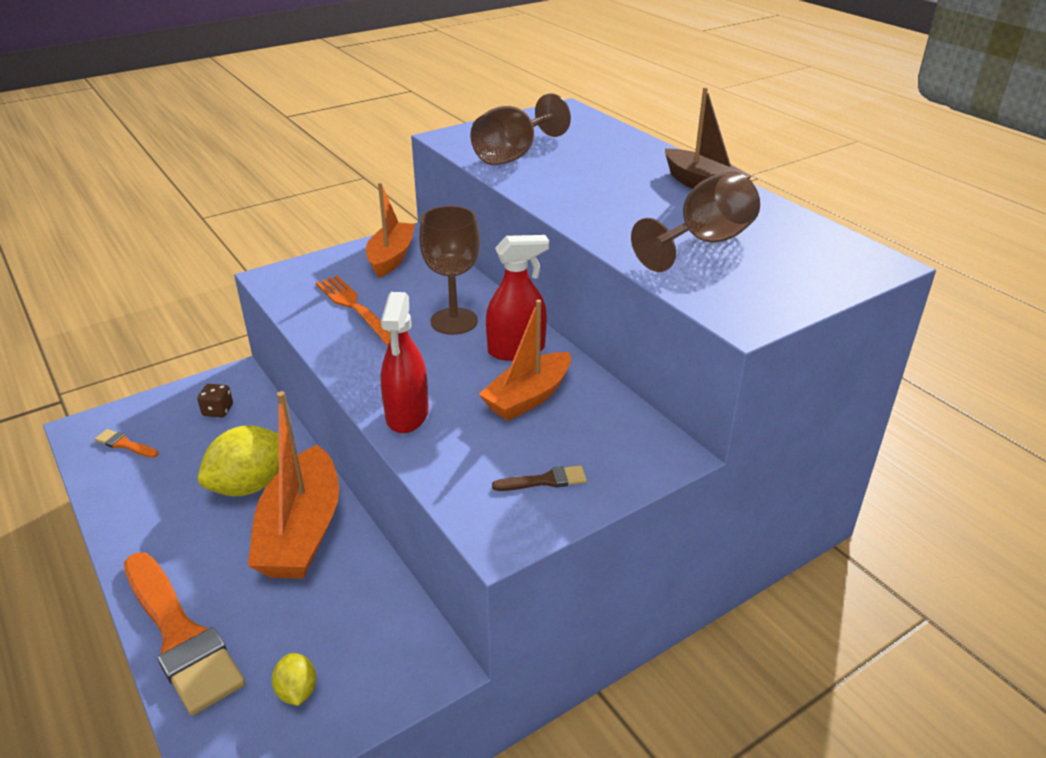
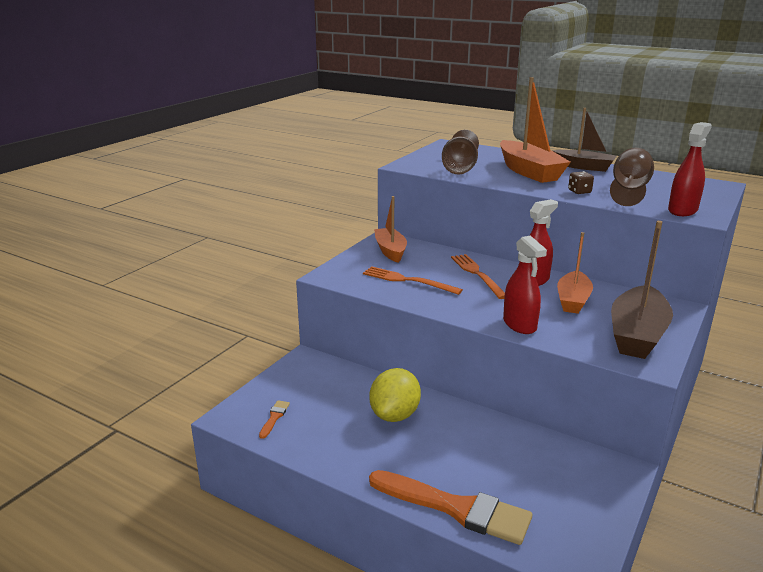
camera: 25 degrees left, 10 degrees down
orange brush [95,429,158,458] -> orange brush turned 105 degrees clockwise [259,400,290,439]
brown dice [197,384,233,417] -> brown dice moved to [568,171,594,194]
orange boat [248,391,339,579] -> orange boat moved to [500,77,571,183]
yellow lemon [272,653,316,706] -> none
brown goblet [419,206,480,335] -> orange fork [451,254,505,299]
brown brush [492,465,587,491] -> brown boat [611,221,673,359]
none -> red spray bottle [668,122,712,216]

